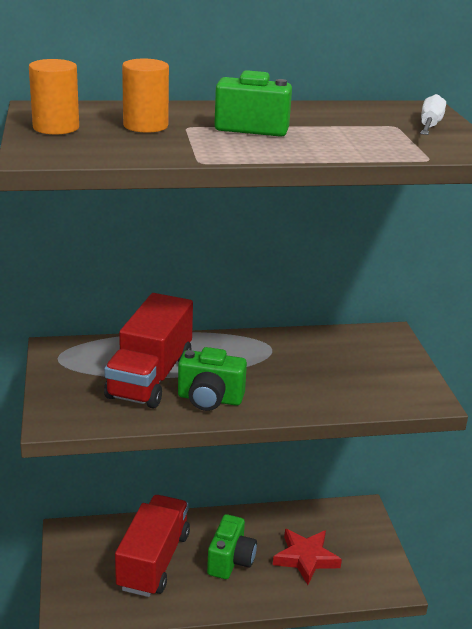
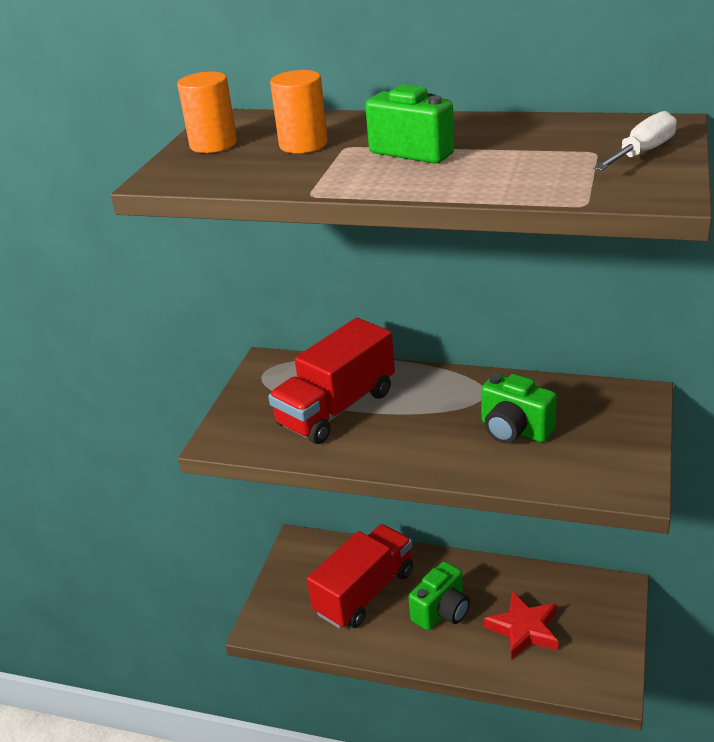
camera: 30 degrees right, 5 degrees up
green camera [178,347,247,411] -> green camera moved to [481,374,557,443]

